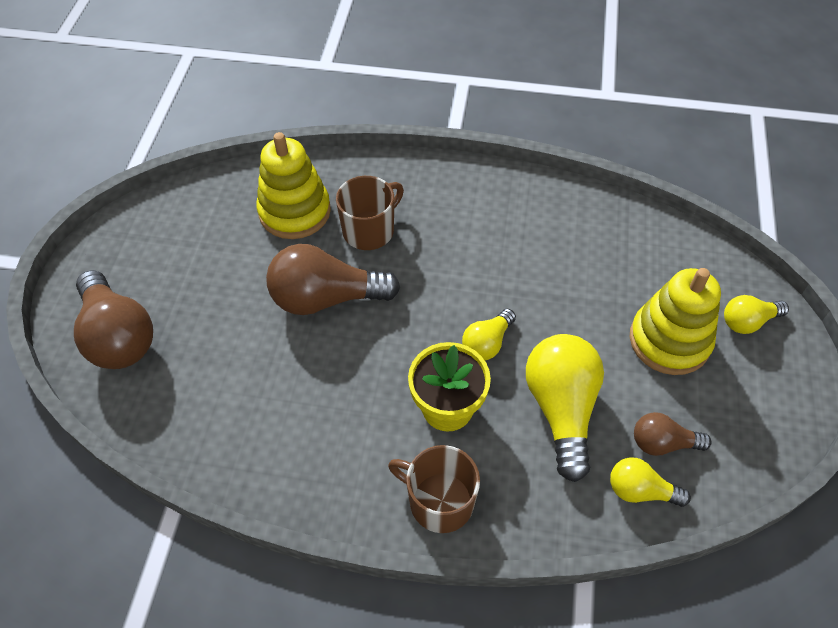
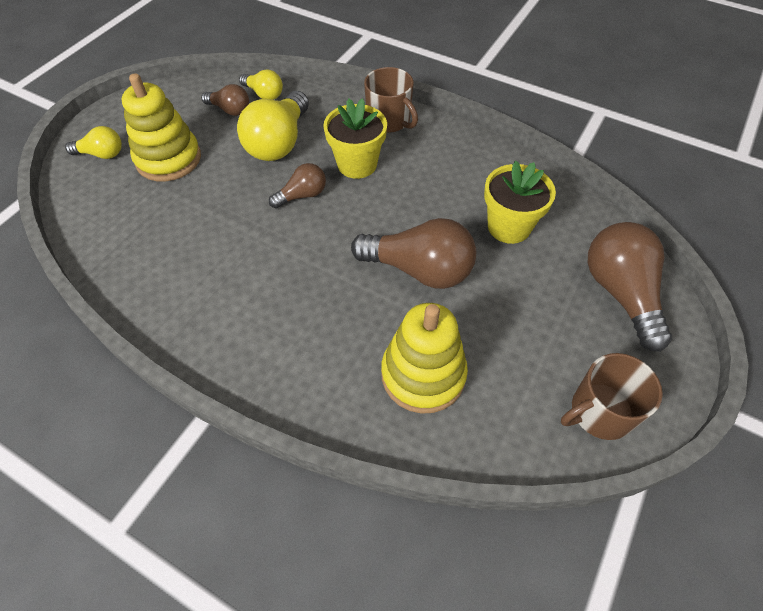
camera: 160 degrees left, 0 degrees up
brown mug [336,176,404,250] -> brown mug moved to [561,353,663,440]
yellow light bulb [462,309,516,360] -> brown light bulb [269,163,326,208]
none -> yellow flower pot [484,161,556,244]

